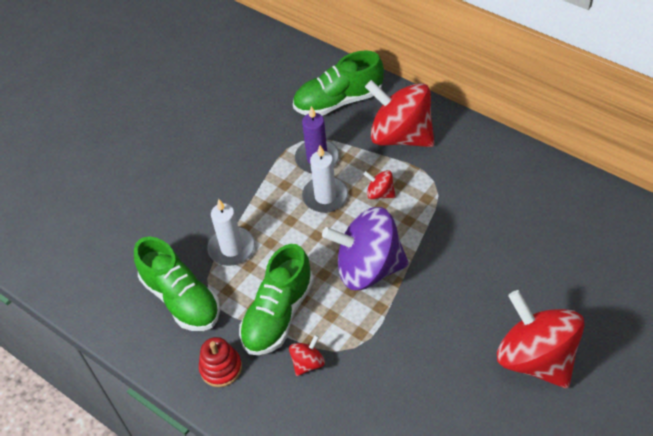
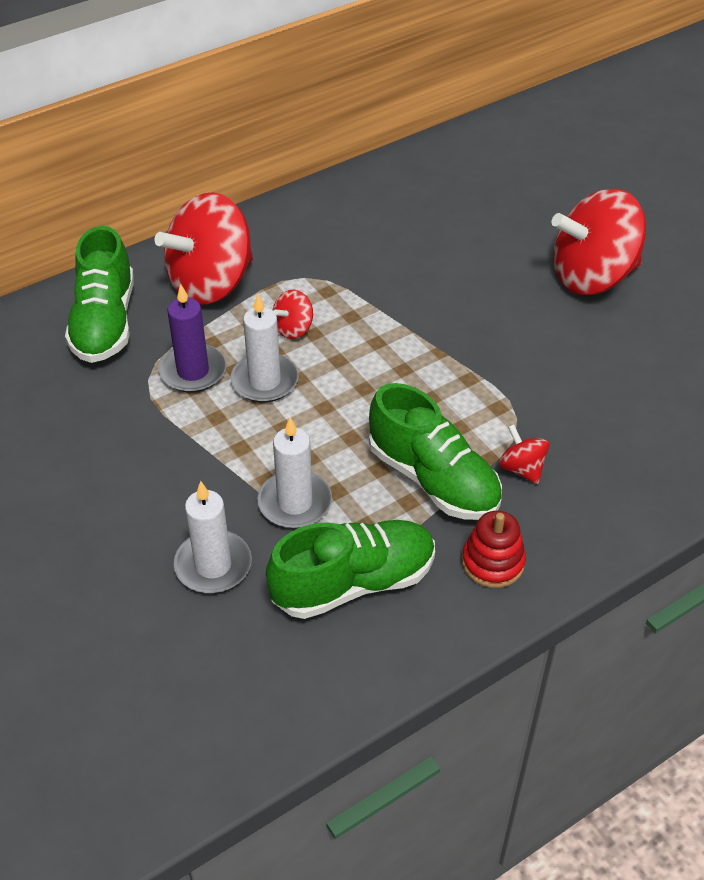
camera: 75 degrees left, 5 degrees down
purple spinning top [322,207,409,290] -> none
none -> white candle [174,481,252,593]

